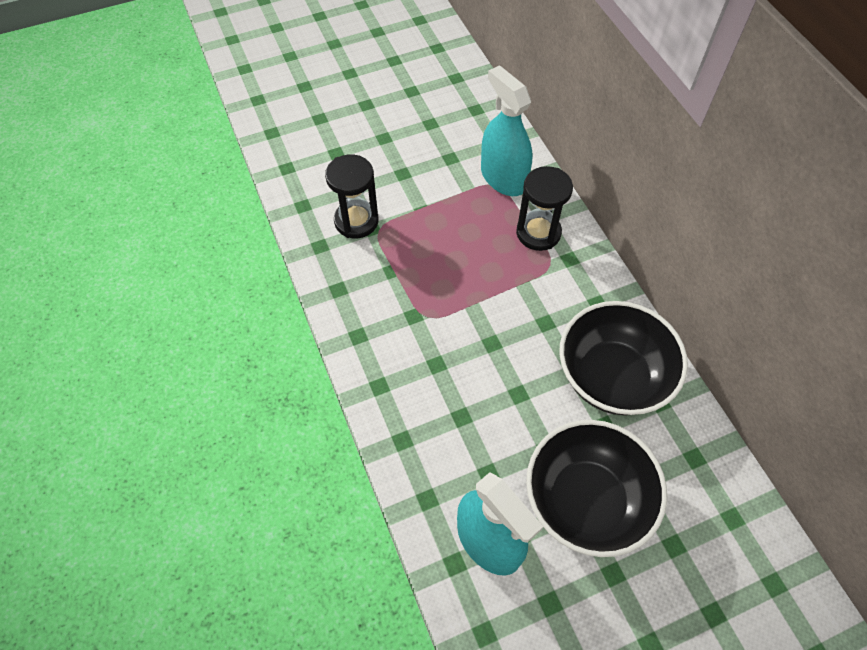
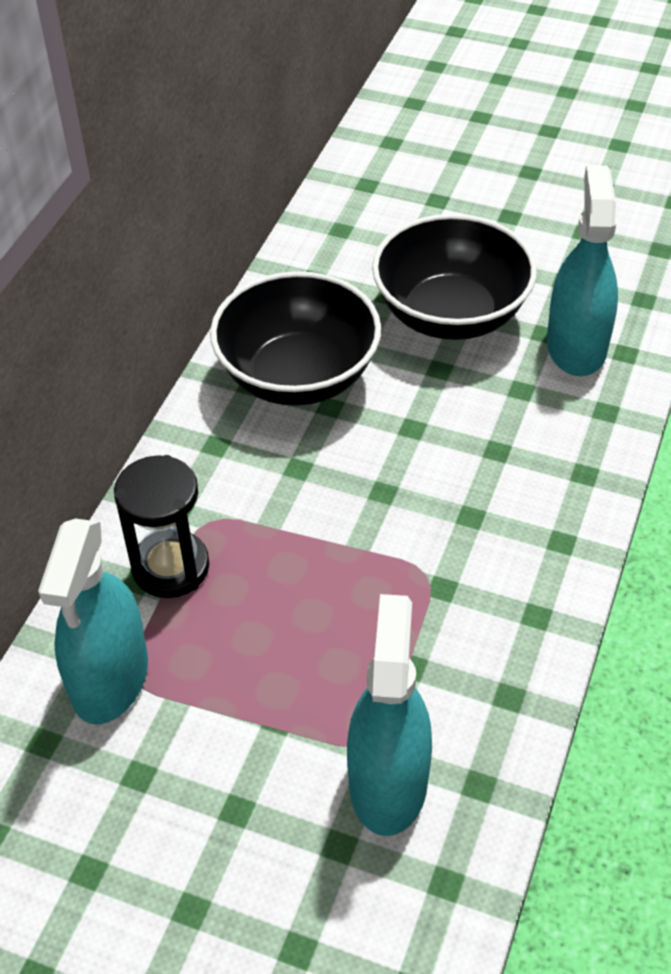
camera: 135 degrees left, 10 degrees down
black hourglass [325,154,379,238] -> turquoise spray bottle [347,594,432,836]

